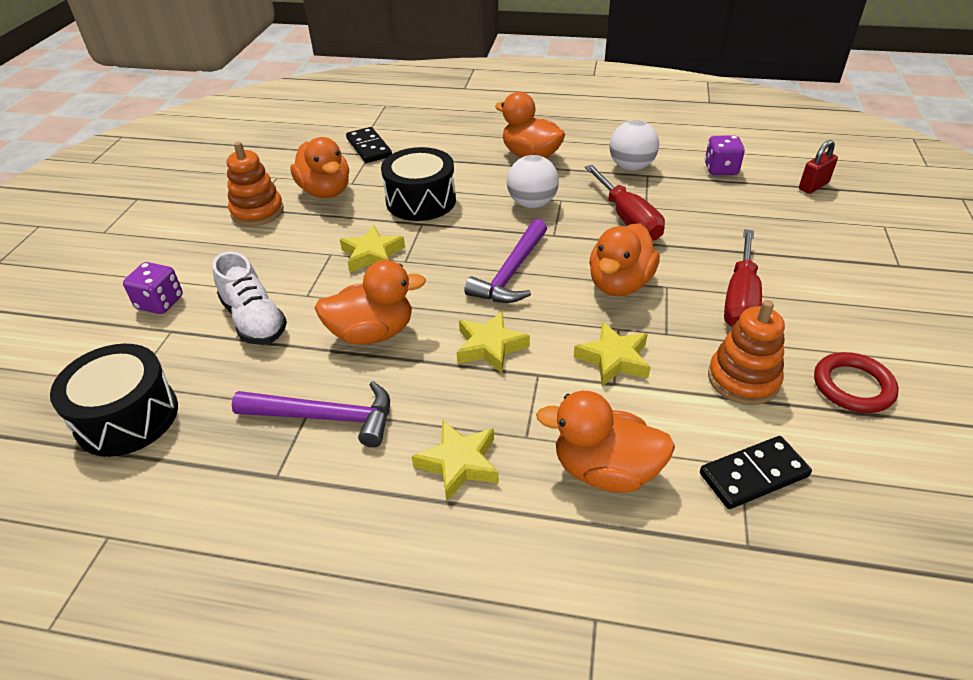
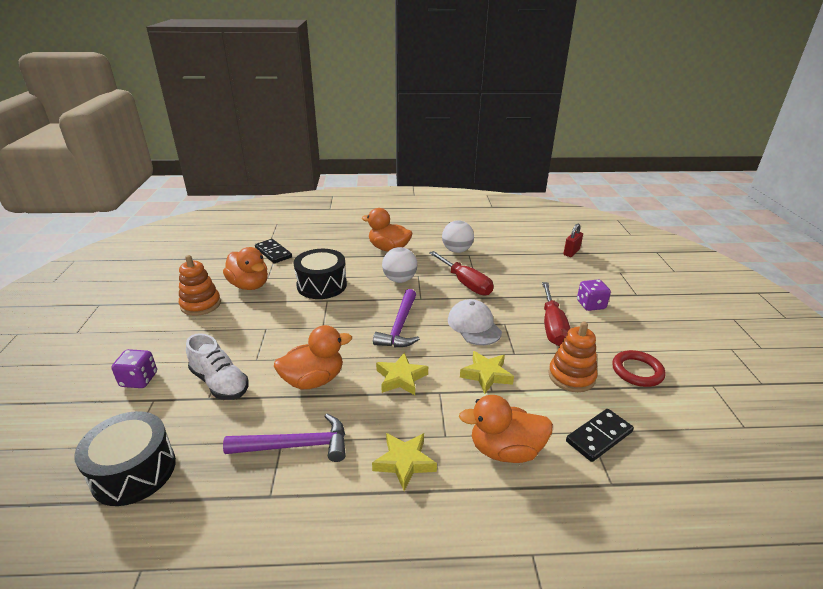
camera: 15 degrees left, 10 degrees down
yellow star [340,225,405,273] -> none
orange duck [589,223,660,296] -> white cap [448,299,502,345]
purple dice [705,136,745,175] -> purple dice moved to [577,279,611,311]

